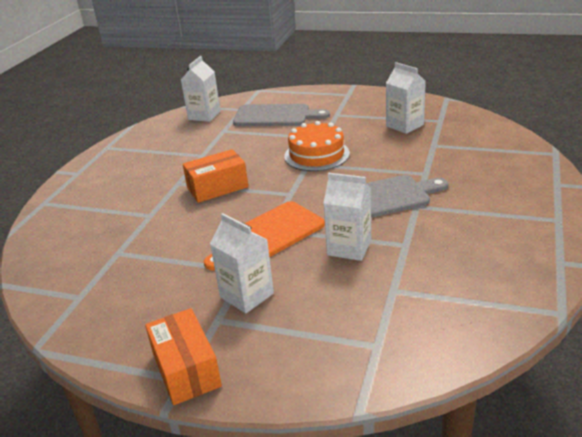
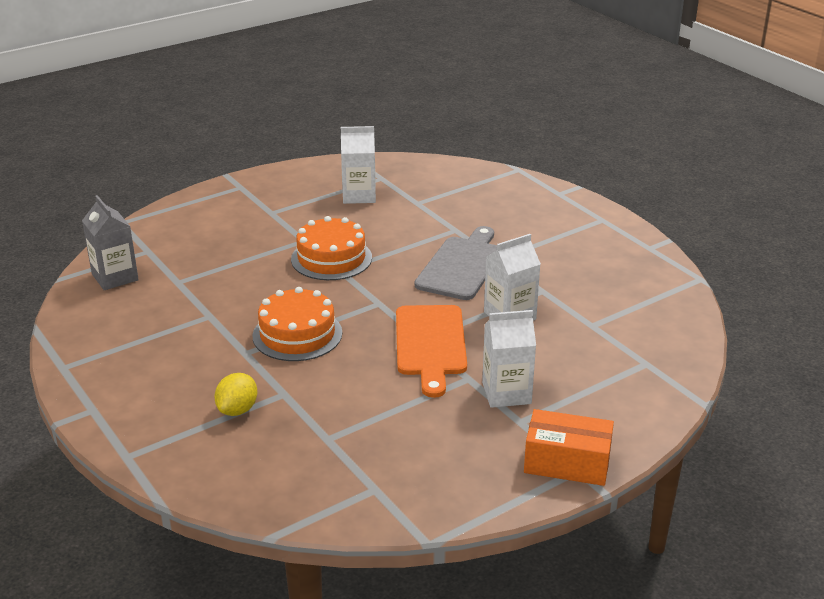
camera: 55 degrees left, 0 degrees up
white carton [181,56,221,122] -> grey carton [82,195,139,290]
orange box [183,149,248,203] -> orange cake [252,287,342,361]
grey cutting board [233,104,330,126] -> none
none -> yellow lemon [214,373,257,416]

